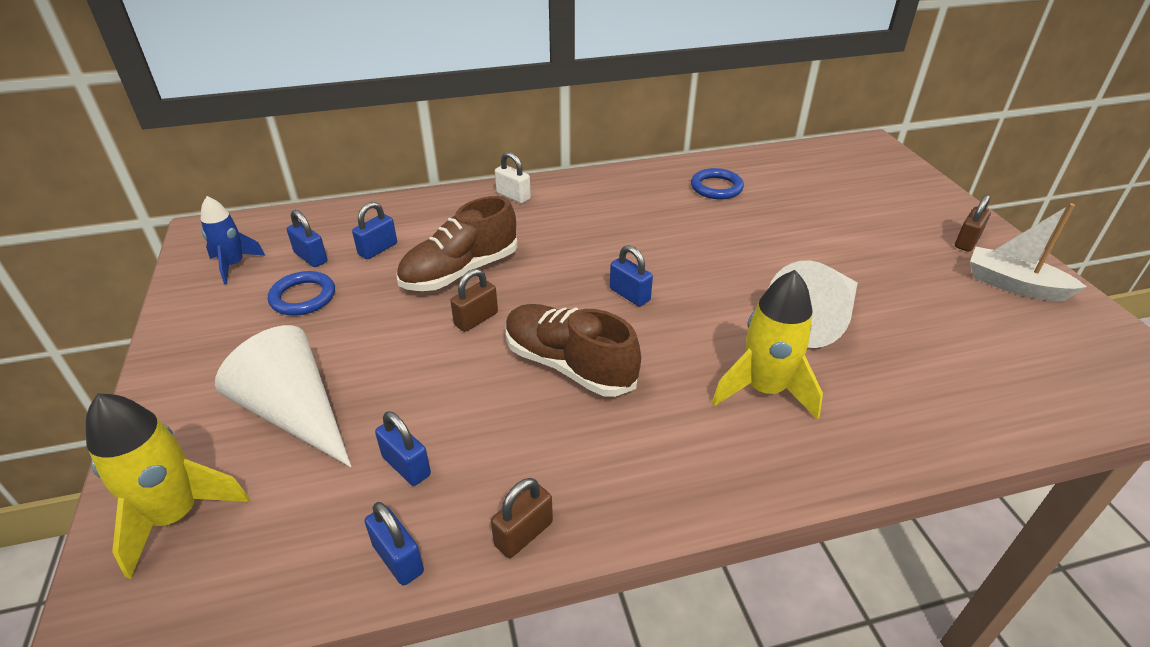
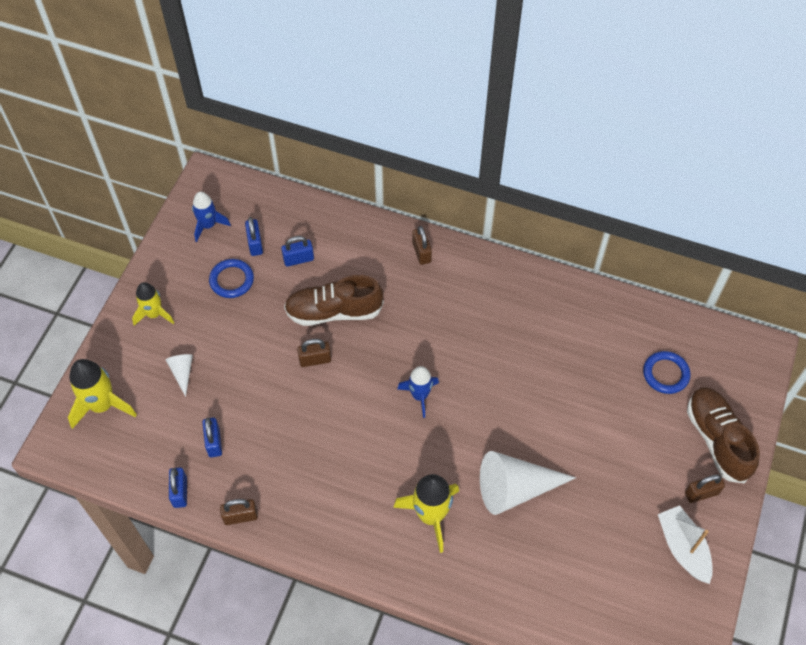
camera: 35 degrees right, 20 degrees up
white cone [215,325,352,467] -> white cone [166,354,193,397], size x0.46
white padlock [495,152,531,204] -> brown padlock [412,226,432,265]
brown shoe [506,304,641,397] -> brown shoe moved to [687,387,760,483]
blue padlock [610,245,653,307] -> blue rocket [397,366,439,418]
blue ring [691,168,744,199] -> blue ring moved to [643,351,691,394]
none -> yellow rocket [132,282,174,326]

